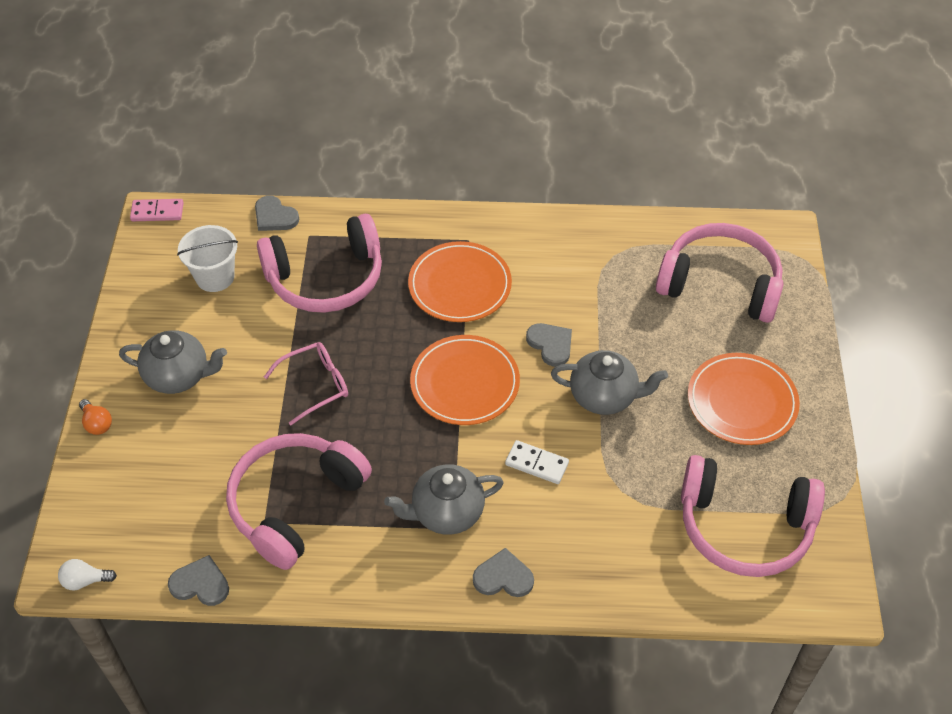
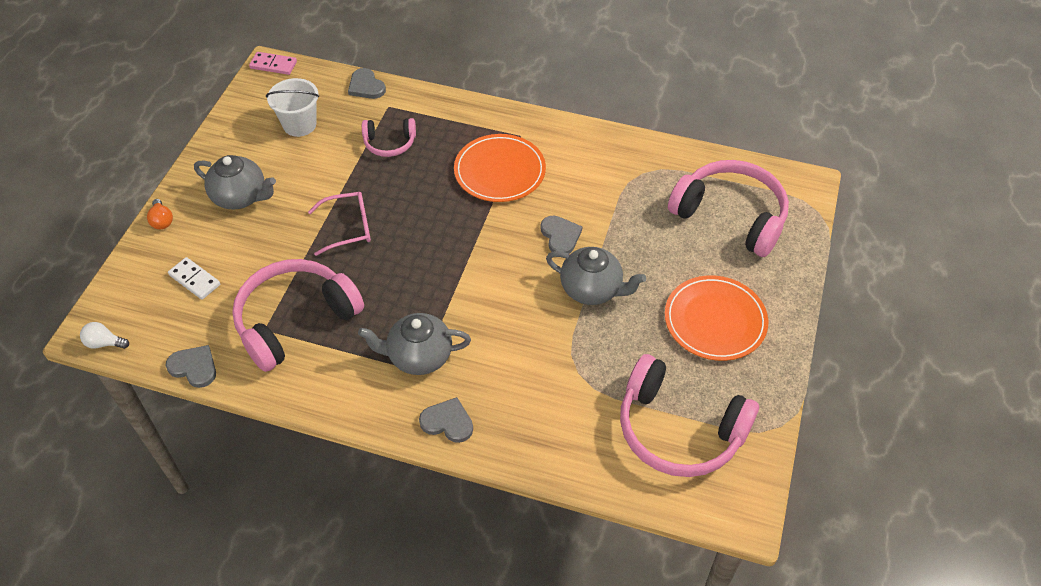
camera: 15 degrees right, 0 degrees up
pink headphones [257,214,382,313] -> pink headphones [362,118,416,157], size x0.51
orange plate [410,335,520,425] -> none
white domino [505,440,569,484] -> white domino moved to [168,257,220,300]

